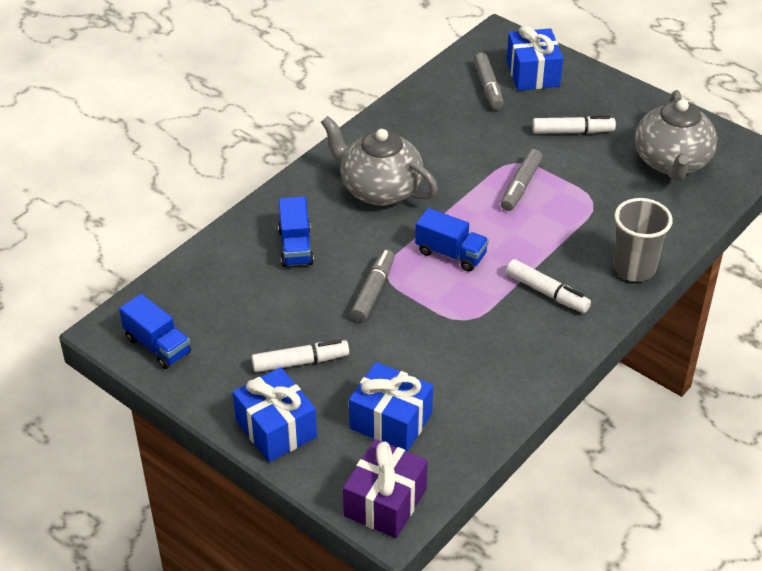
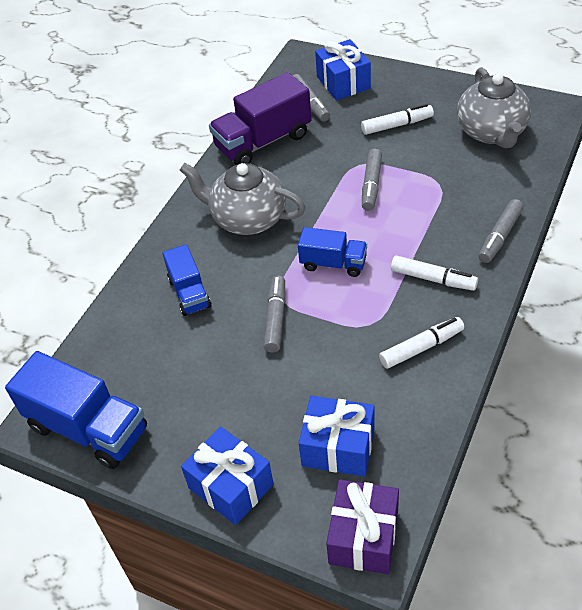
camera: 10 degrees left, 5 degrees up
blue truck [119,294,191,369] -> blue truck [5,351,147,469], size x1.70
white marker [252,340,349,372] -> white marker moved to [379,317,464,369]
grey cup [613,198,673,282] -> grey marker [478,199,523,263]
none -> purple truck [209,72,312,165]

